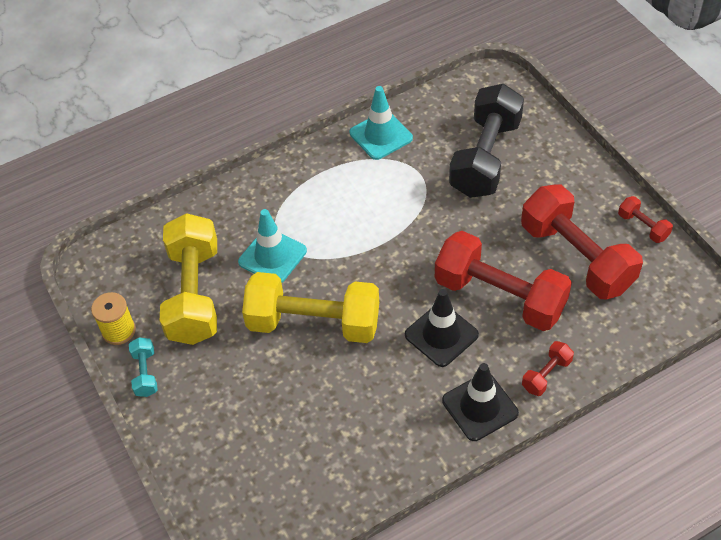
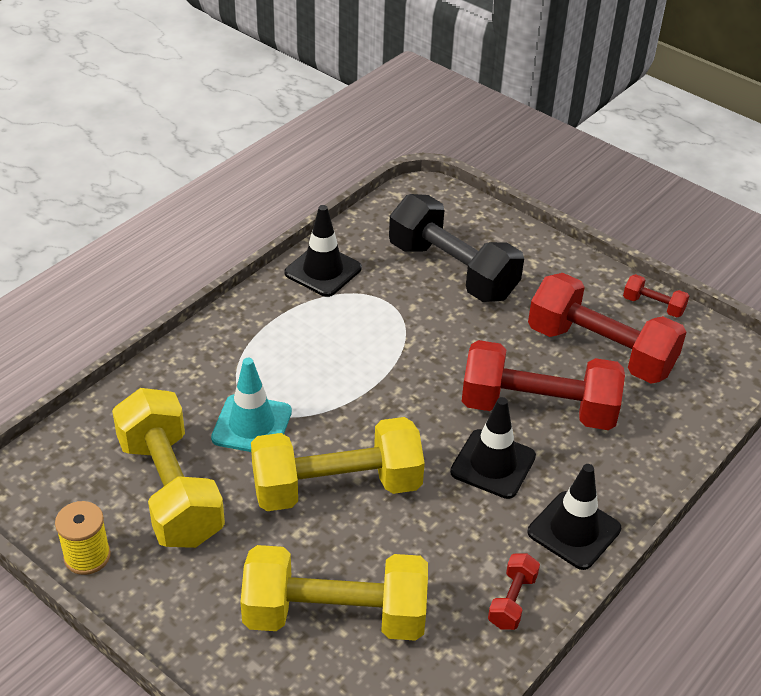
camera: 25 degrees left, 10 degrees down
turquoise dumbbell [129,337,158,397] -> none
turquoise traffic cone [350,86,413,160] -> black traffic cone [284,205,362,297]
black dumbbell [449,84,524,198] -> black dumbbell turned 45 degrees counterclockwise [389,194,524,302]
red dumbbell [522,341,574,396] -> red dumbbell moved to [488,553,540,630]
none -> yellow dumbbell [240,545,428,641]

